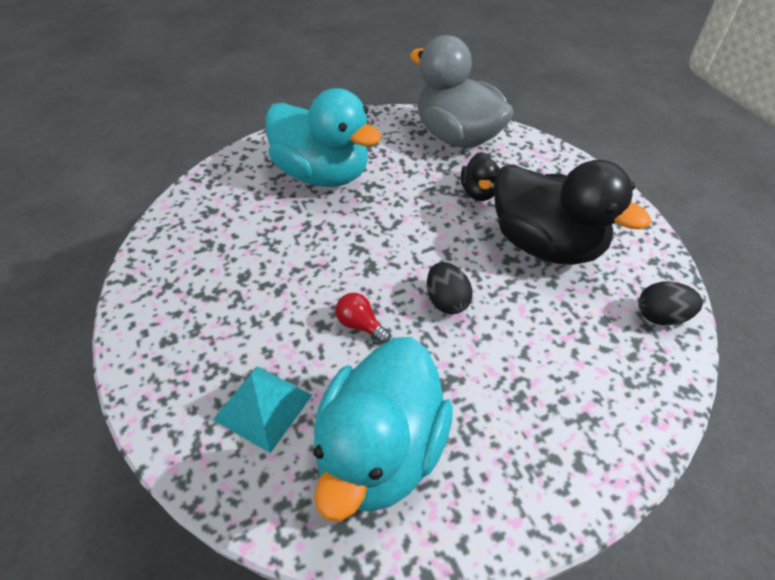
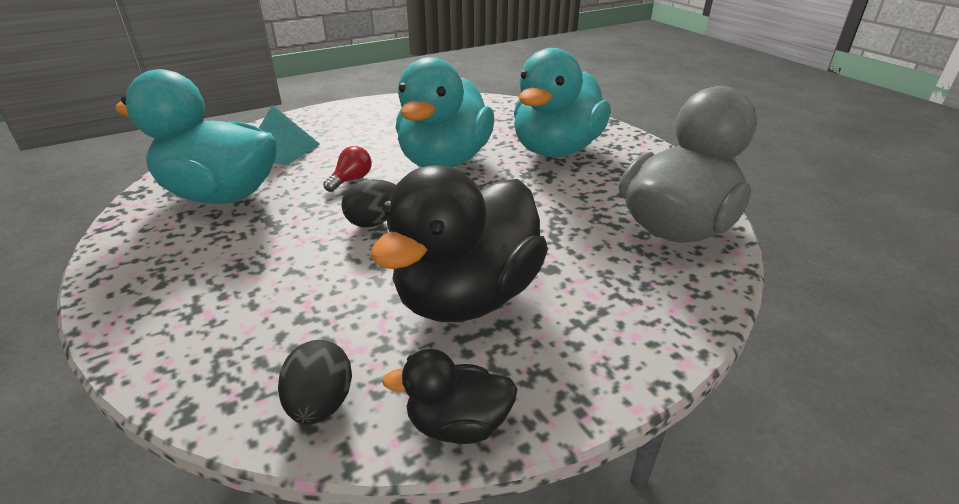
camera: 85 degrees right, 15 degrees down
black duck [461,152,500,201] -> black duck moved to [382,349,518,444]
none -> turquoise duck [396,57,494,168]

